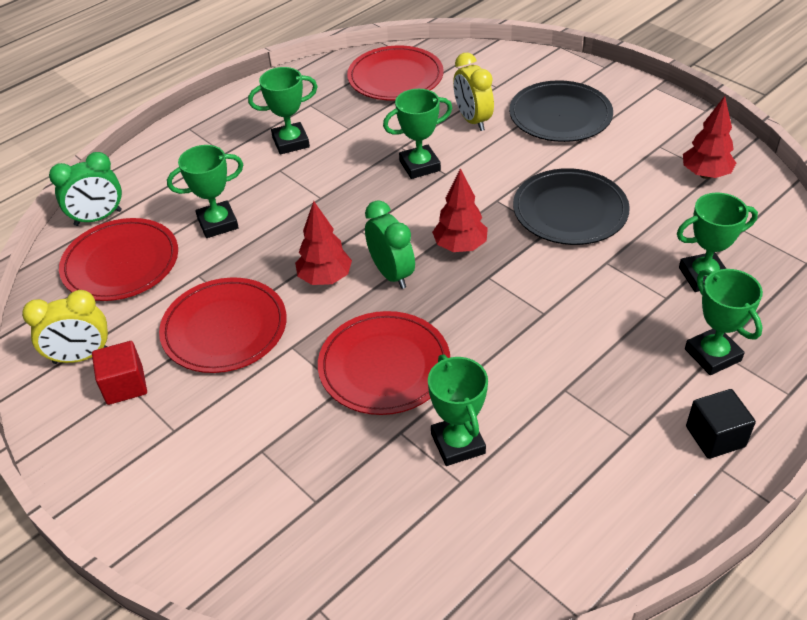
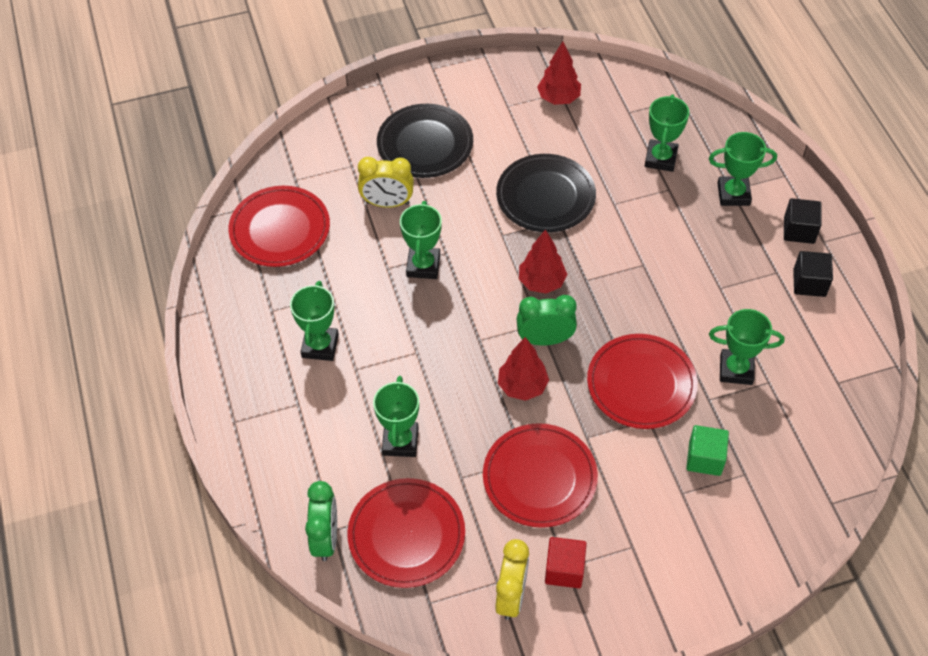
camera: 65 degrees left, 10 degrees up
none -> green cube [686,425,729,476]
none -> black cube [793,251,833,297]

